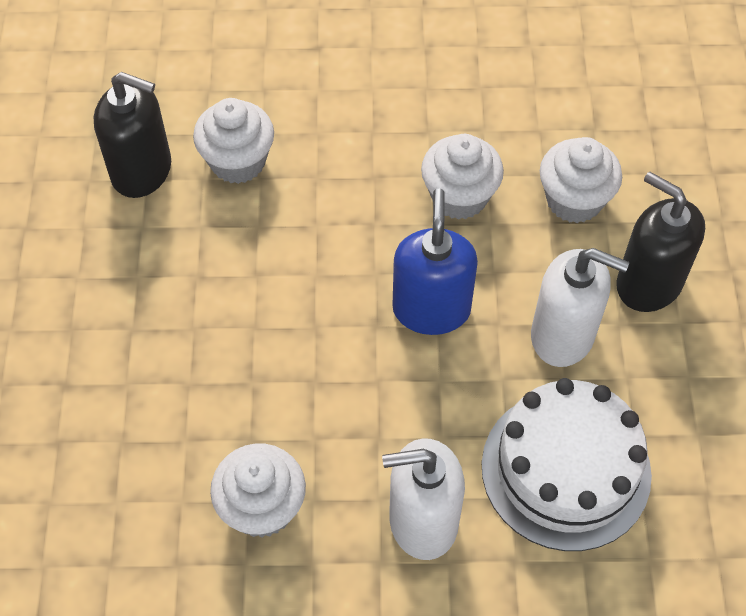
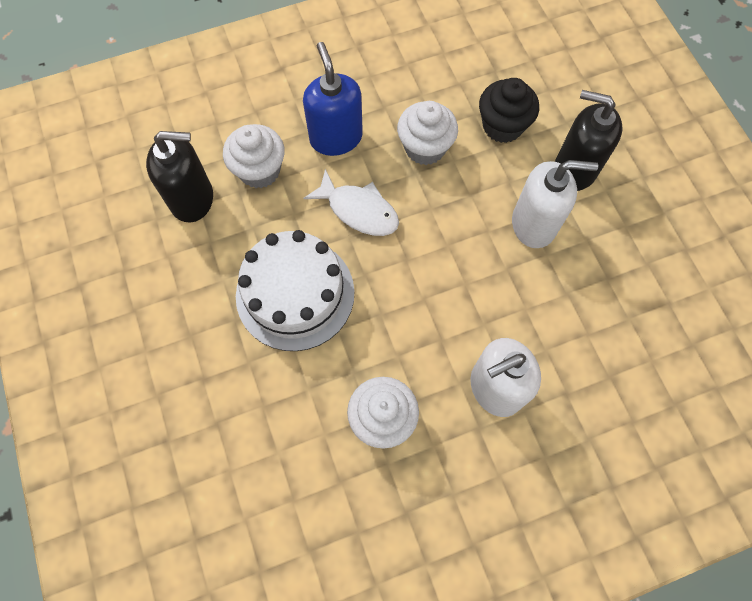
camera: 20 degrees left, 10 degrees up
blue soap dispenser [392,189,478,335] -> blue soap dispenser moved to [303,42,363,156]
white cake [482,378,652,551] -> white cake moved to [236,230,355,351]
white cupcake [540,137,622,223] -> black cupcake [479,78,539,143]
none -> white fish [304,169,399,236]

